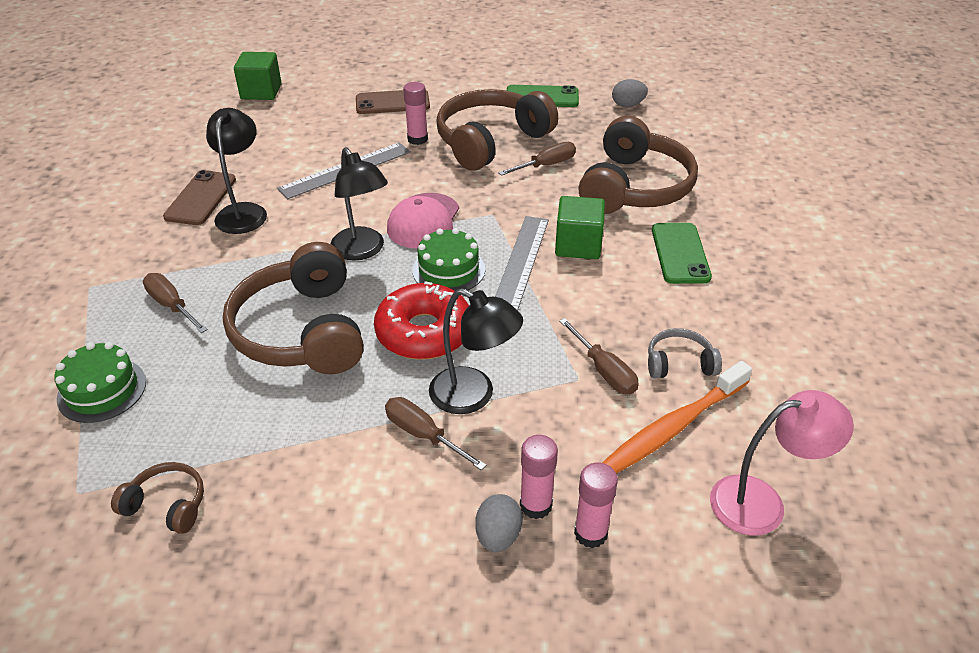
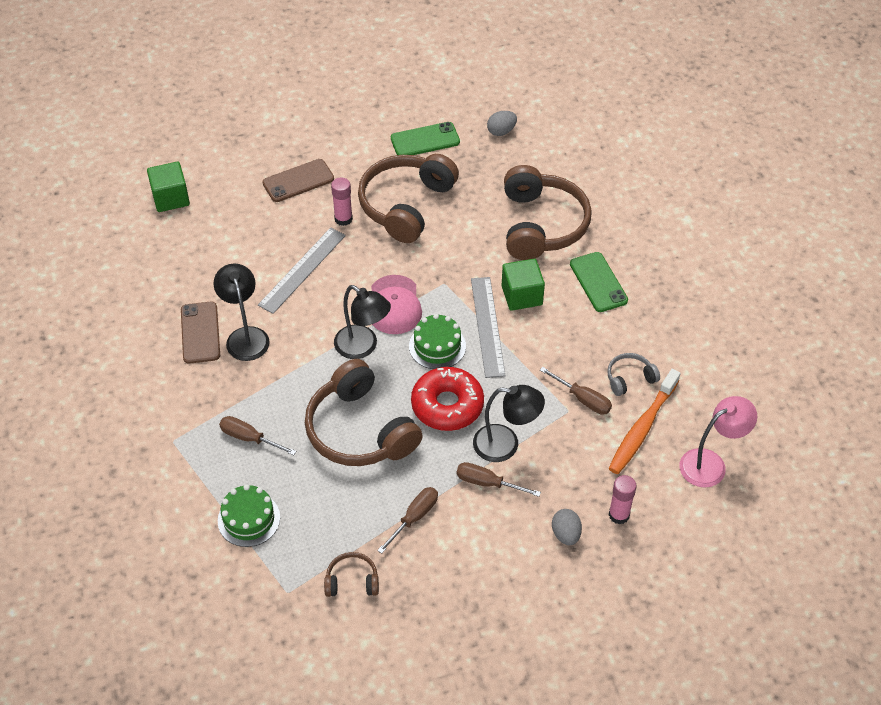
camera: 20 degrees left, 10 degrees up
brown screwdriver [498,142,576,176] -> brown screwdriver moved to [377,487,438,554]
pink glue stick [520,435,558,519] -> none

